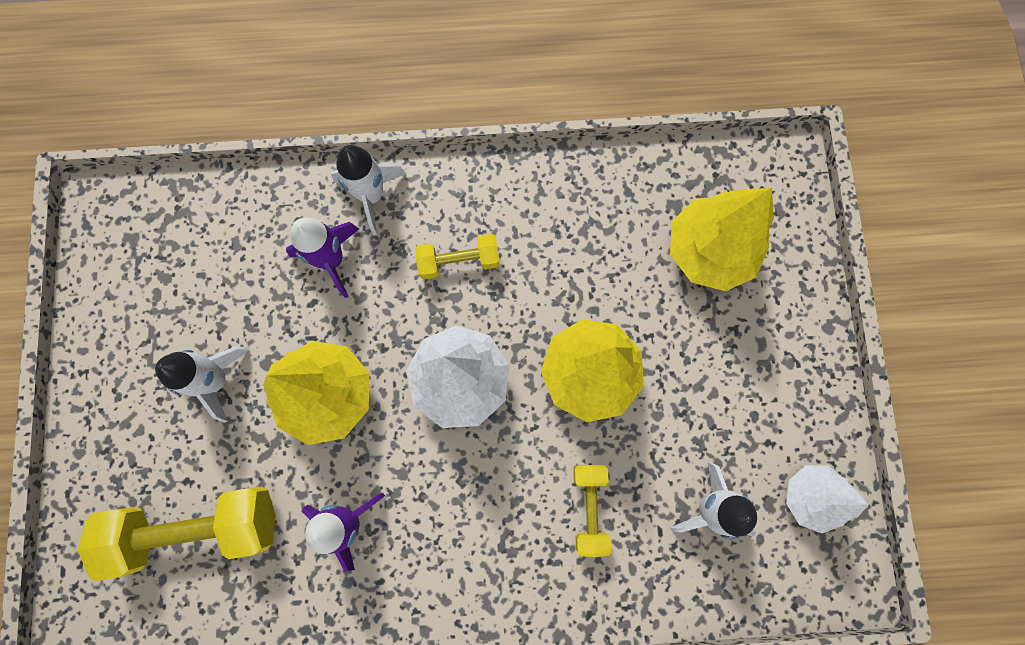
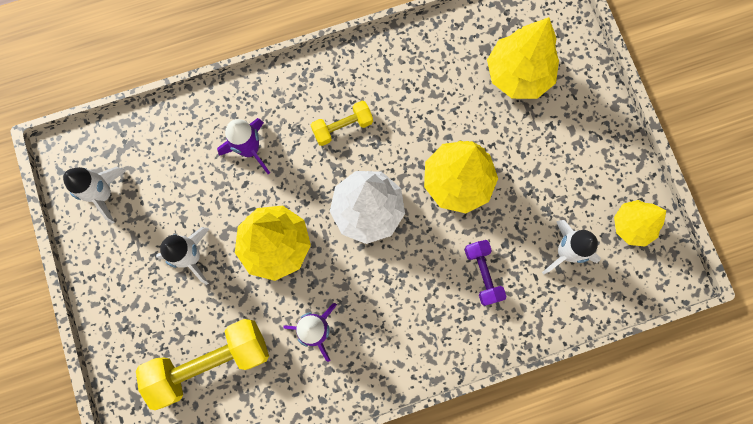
camera: 15 degrees left, 0 degrees up
white rocket [331,145,406,235] -> white rocket moved to [63,167,126,224]
yellow dumbbell [573,465,612,557] -> purple dumbbell [465,240,507,306]
white tree [786,465,869,533] -> yellow tree [614,200,666,246]

